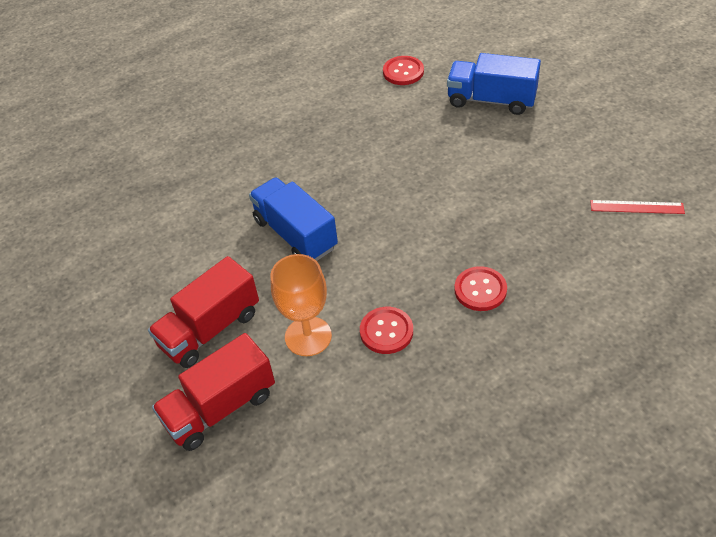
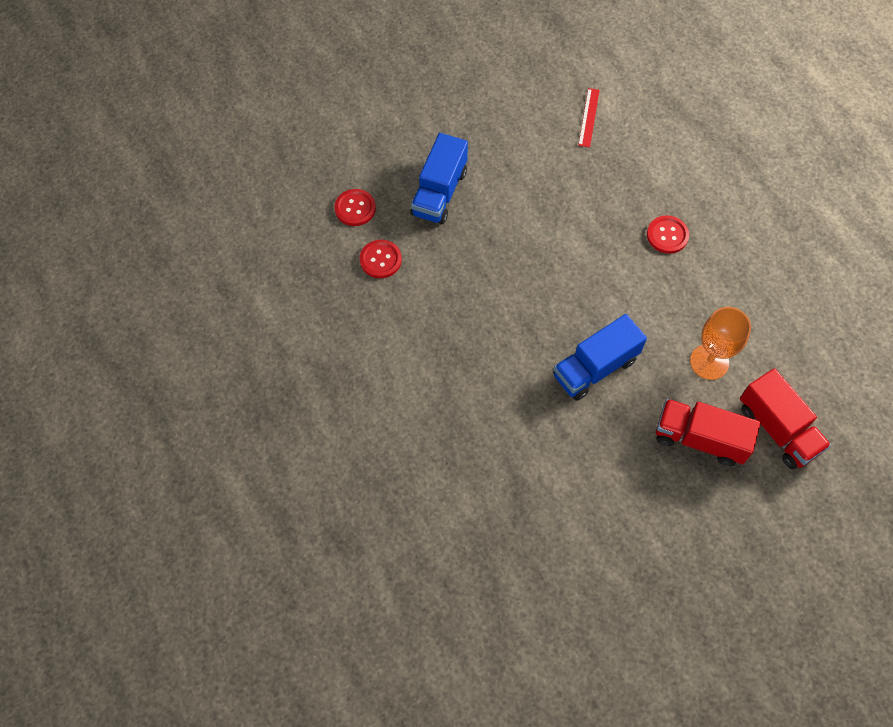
camera: 90 degrees left, 15 degrees up
red truck [148,256,259,368] -> red truck turned 150 degrees clockwise [656,399,761,466]
red button [360,307,413,354] -> red button moved to [335,189,376,226]

